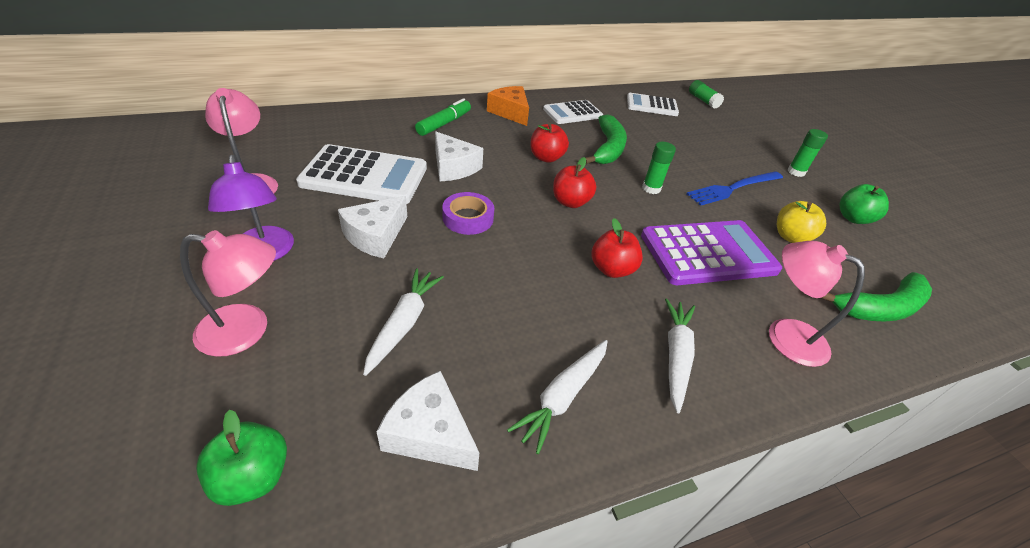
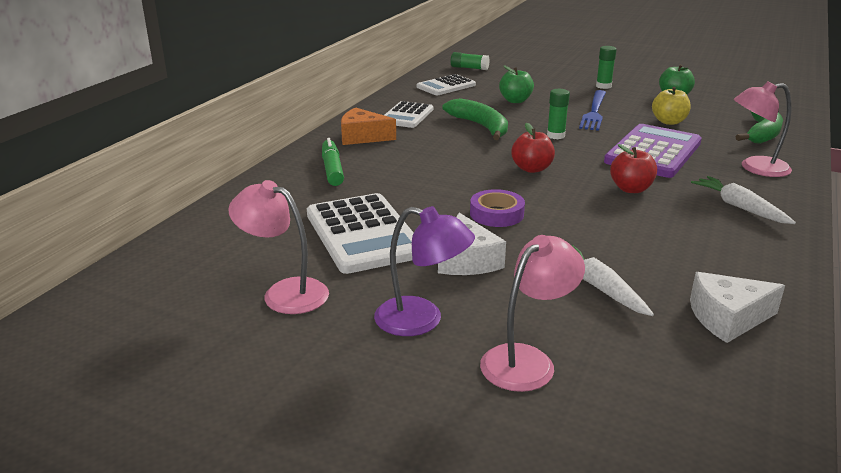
camera: 40 degrees left, 15 degrees down
green apple [196,410,287,506] -> green apple moved to [499,65,534,103]
white calculator [296,144,427,204] -> white calculator turned 105 degrees clockwise [307,193,414,274]
white cheese [435,131,483,182] -> none
white carrot [507,340,608,454] -> none
red apple [530,123,569,163] -> none

